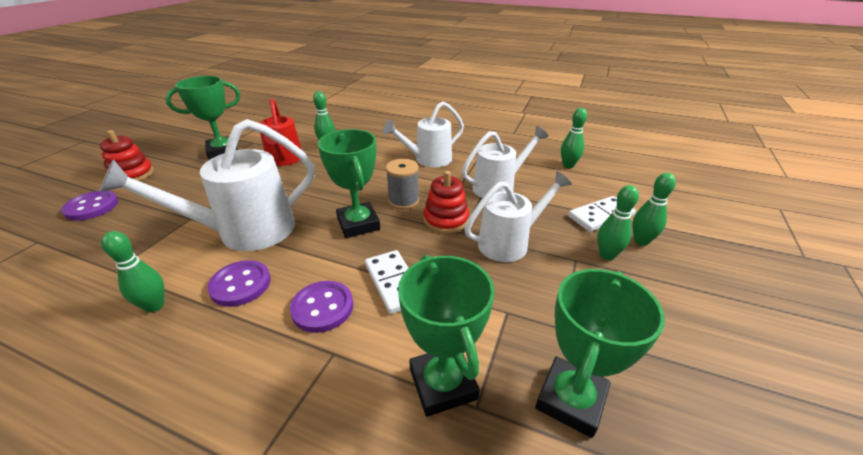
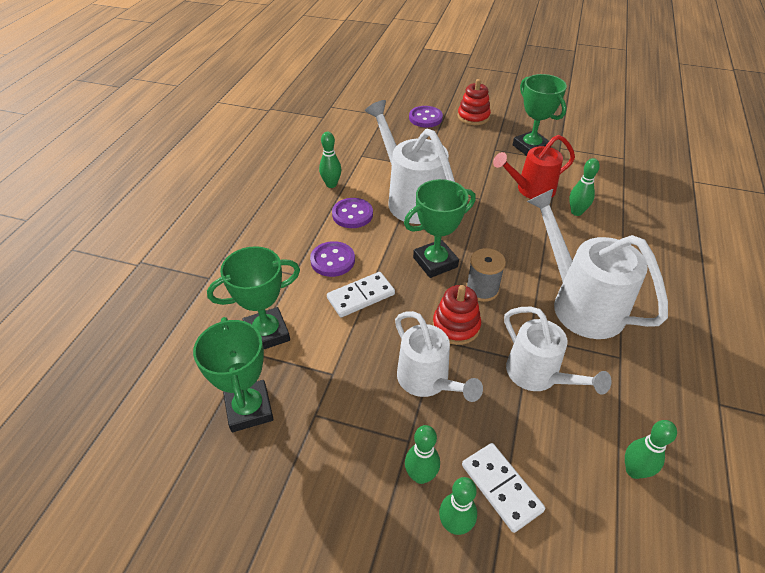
camera: 85 degrees right, 10 degrees up
white watering can [383,101,464,168] -> white watering can [527,189,668,339], size x1.51
green trophy [535,269,665,438] -> green trophy turned 45 degrees clockwise [193,317,274,432]

